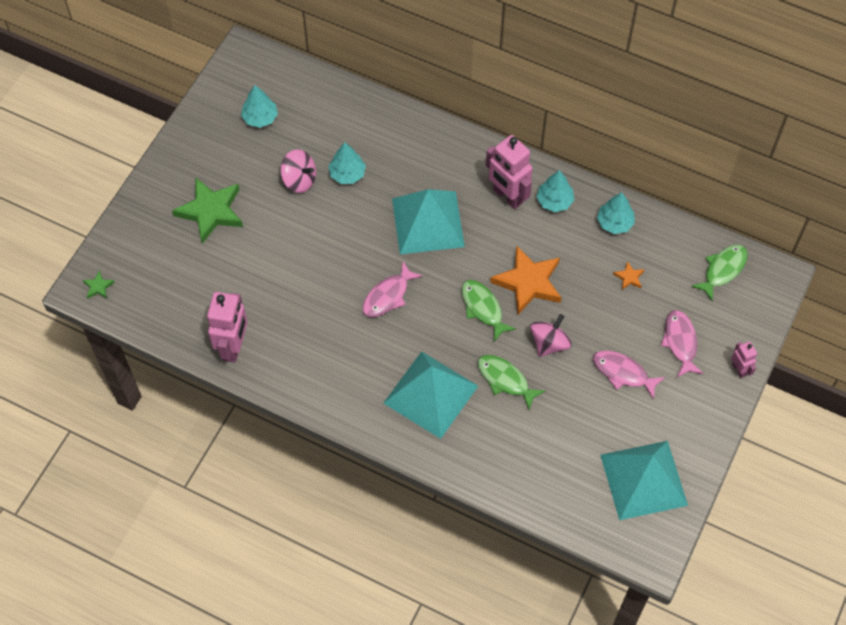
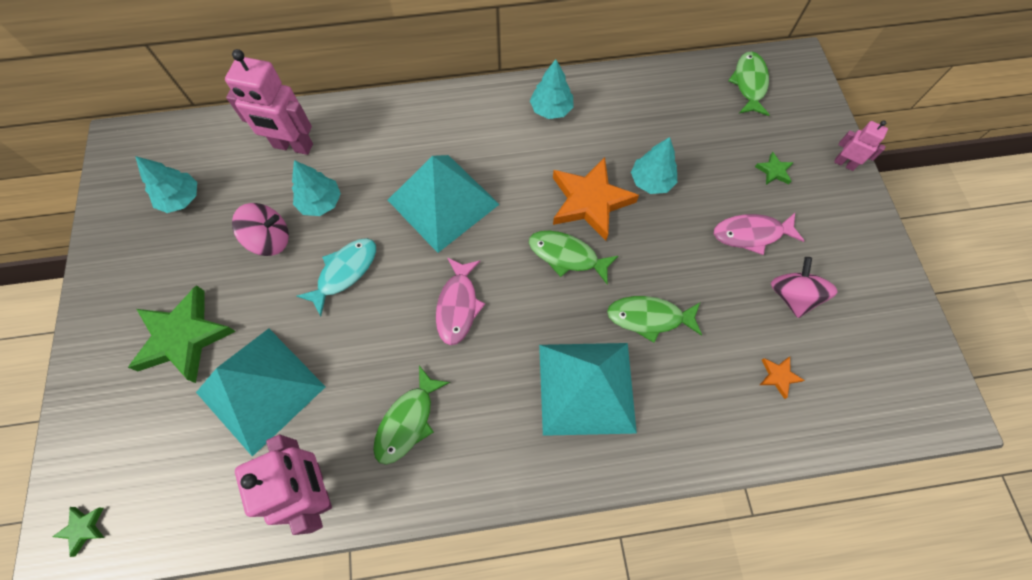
camera: 35 degrees left, 5 degrees up
pink robot [486,135,533,209] -> pink robot moved to [225,49,313,155]
pink spinning top [530,314,572,357] -> pink spinning top moved to [771,257,838,318]
turquoise tree [597,192,635,234] -> turquoise tree moved to [631,137,677,194]
turquoise pyramid [600,441,688,520] -> turquoise pyramid moved to [196,329,325,457]
orange star [613,261,644,290] -> orange star moved to [760,357,805,399]
pink fish [661,310,704,377] -> green star [755,152,794,185]
none -> turquoise fish [297,238,376,316]
none -> green fish [373,366,450,465]

